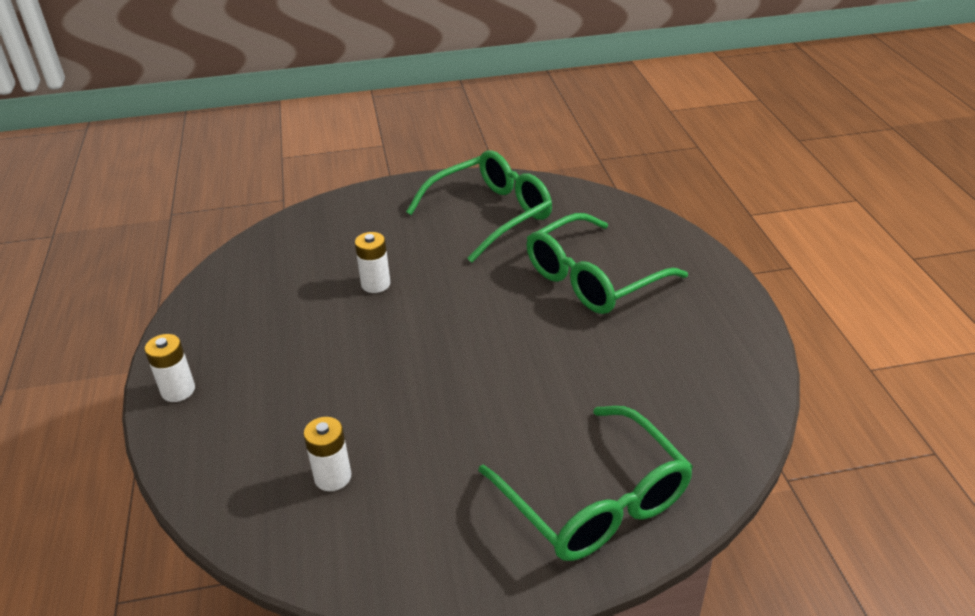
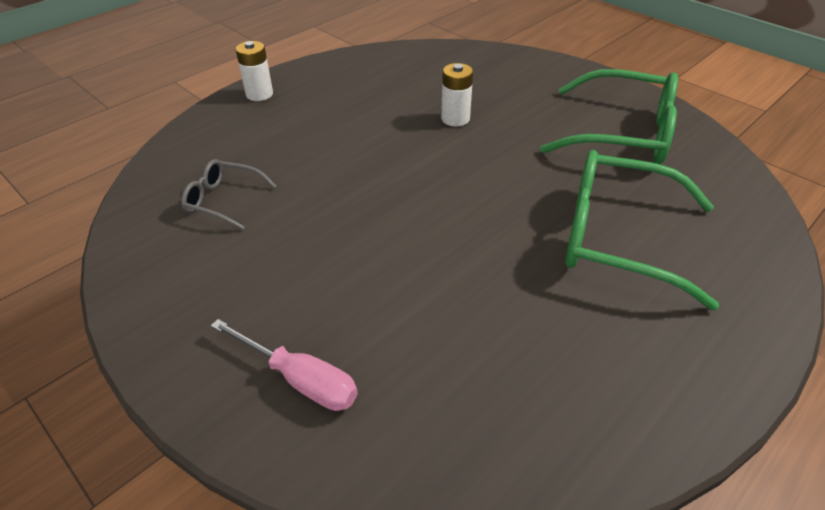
camera: 55 degrees right, 5 degrees up
white battery [303,417,351,491] -> grey glasses [181,159,277,230]
green glasses [478,406,693,561] -> pink screwdriver [211,319,358,411]

